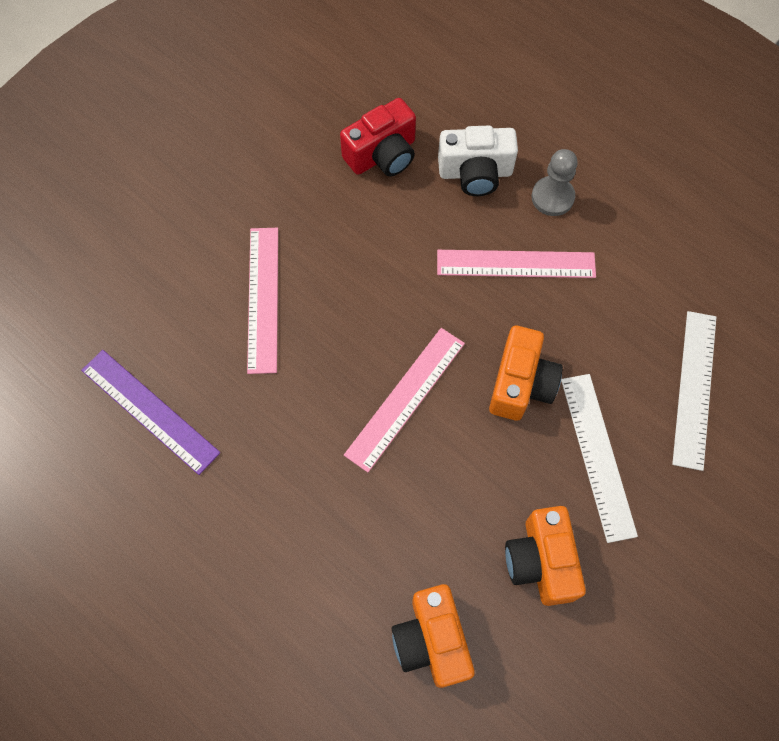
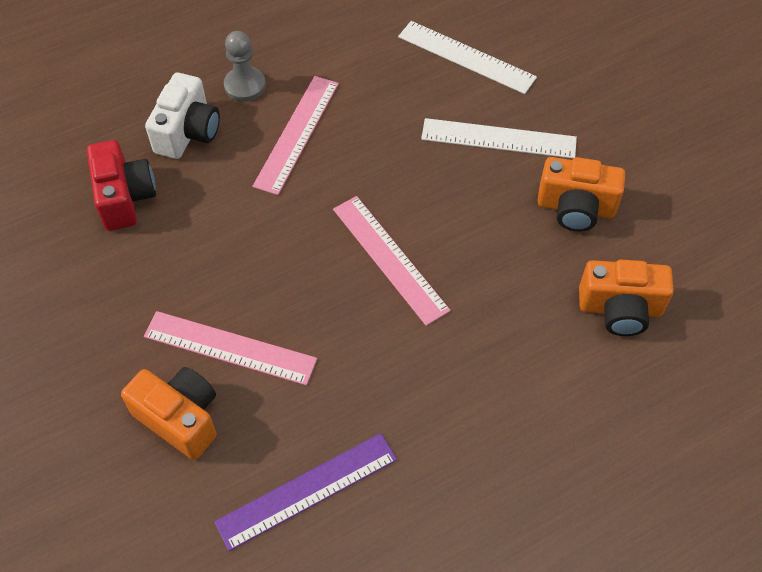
camera: 70 degrees left, 10 degrees down
orange camera [489,326,563,421] -> orange camera moved to [121,367,217,460]

